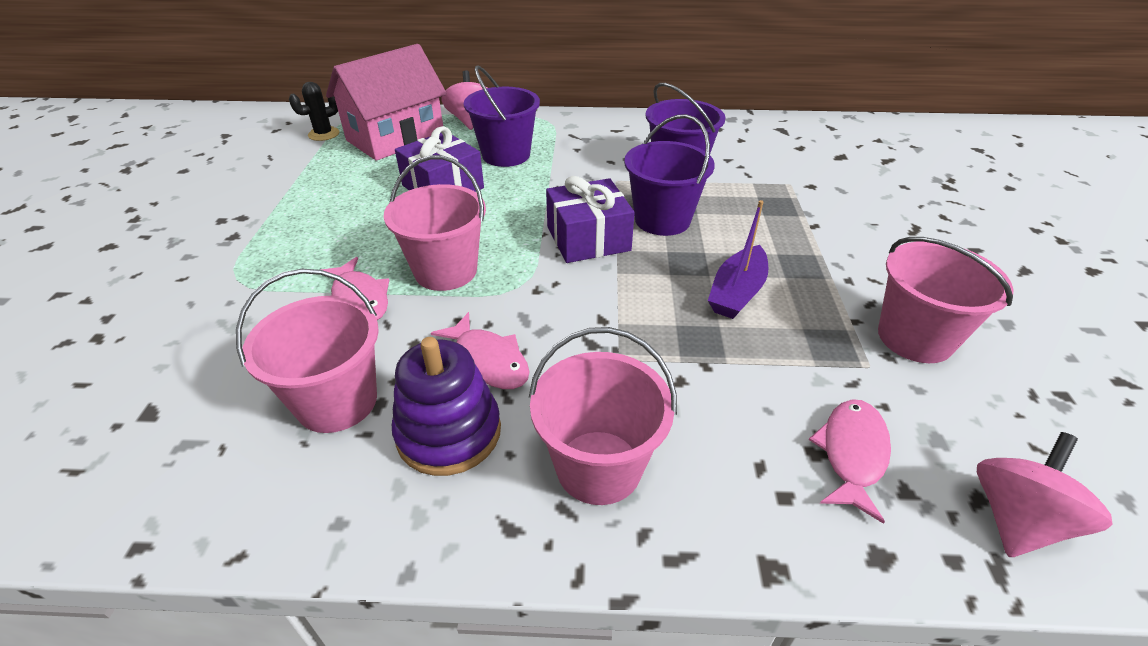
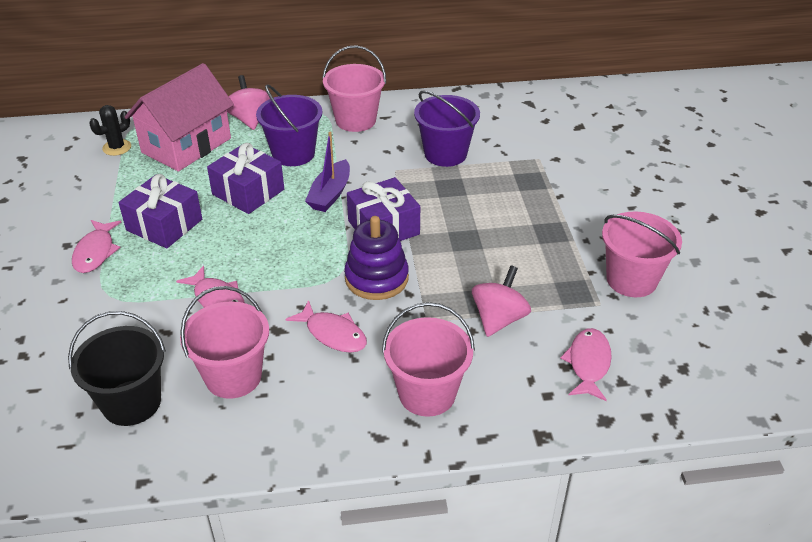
camera: 10 degrees left, 0 degrees up
pink bucket [384,155,486,291] -> pink bucket moved to [322,45,386,132]
purple stacking toy [392,337,501,476] -> purple stacking toy moved to [344,216,409,300]
purple bucket [624,114,715,236] -> none
purple boat [708,200,769,319] -> purple boat moved to [305,132,350,212]
pink spinning top [977,432,1112,557] -> pink spinning top moved to [472,265,531,337]
none -> black bucket [68,311,166,426]
none -> pink fish [72,220,122,273]
none -> purple gift [118,174,202,248]

